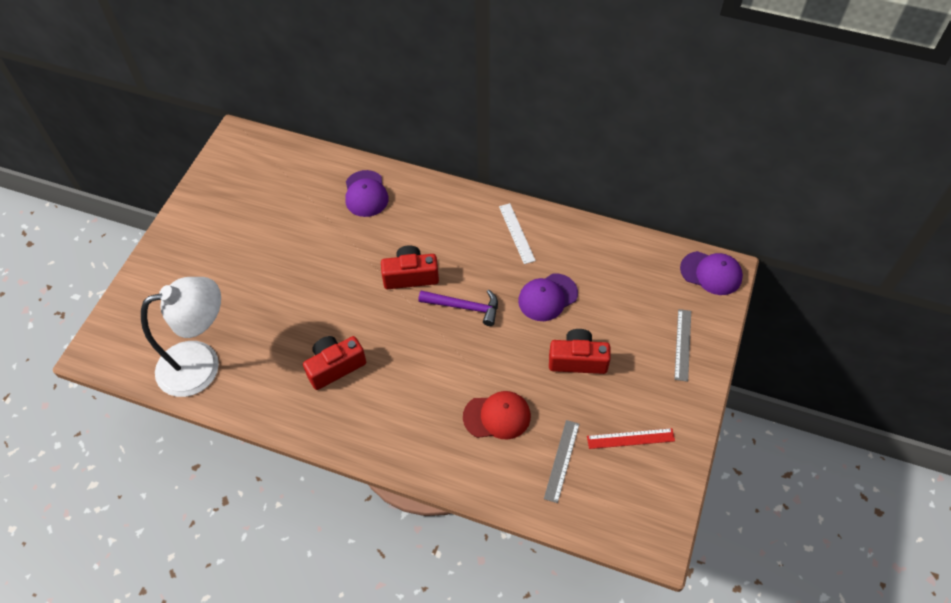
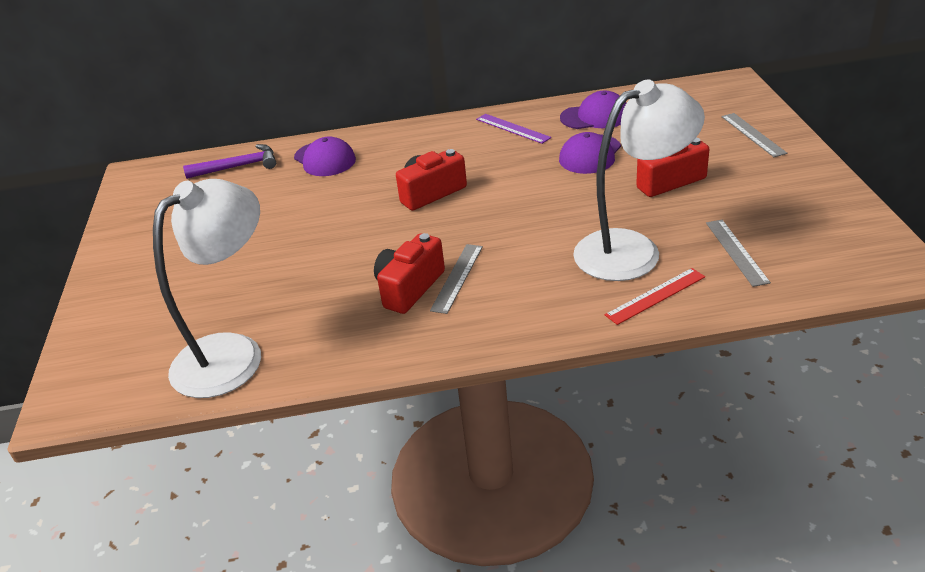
camera: 25 degrees left, 20 degrees down
purple hammer [418,290,498,326] -> purple hammer moved to [183,144,276,179]
red cap [463,391,531,439] -> white lamp [573,80,705,281]
white ruler [499,203,536,264] -> purple ruler [476,114,551,144]
red ruler [587,428,675,449] -> red ruler moved to [605,268,705,325]
purple cap [680,251,743,295] -> purple cap moved to [560,91,626,129]
none -> grey ruler [430,244,483,314]

